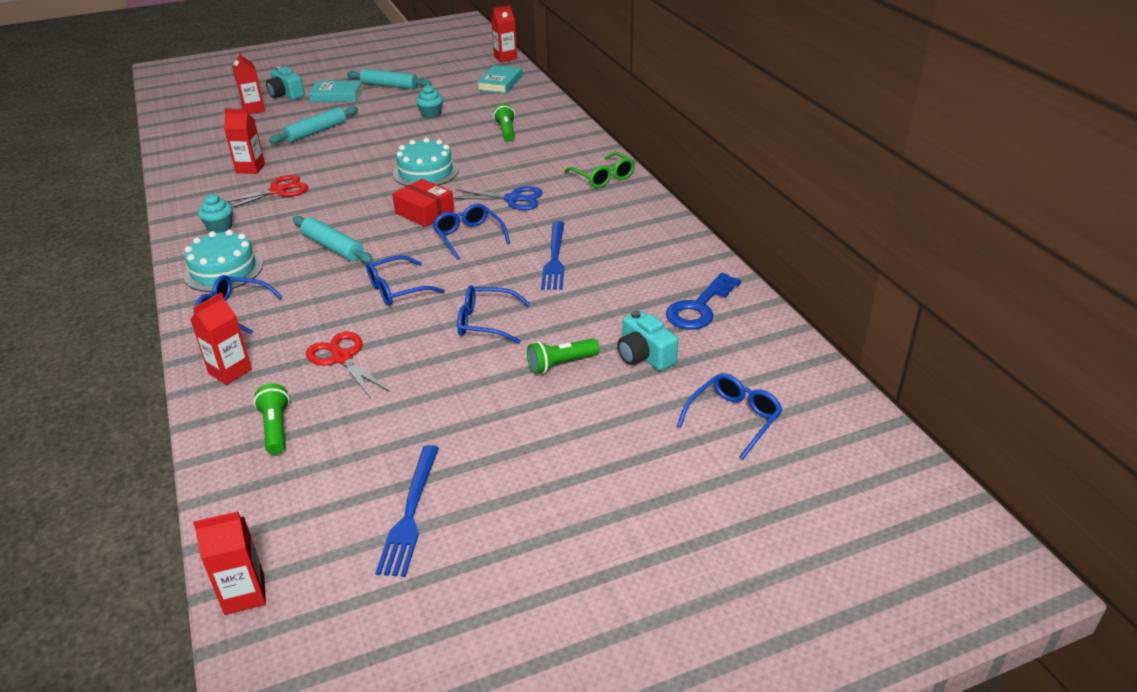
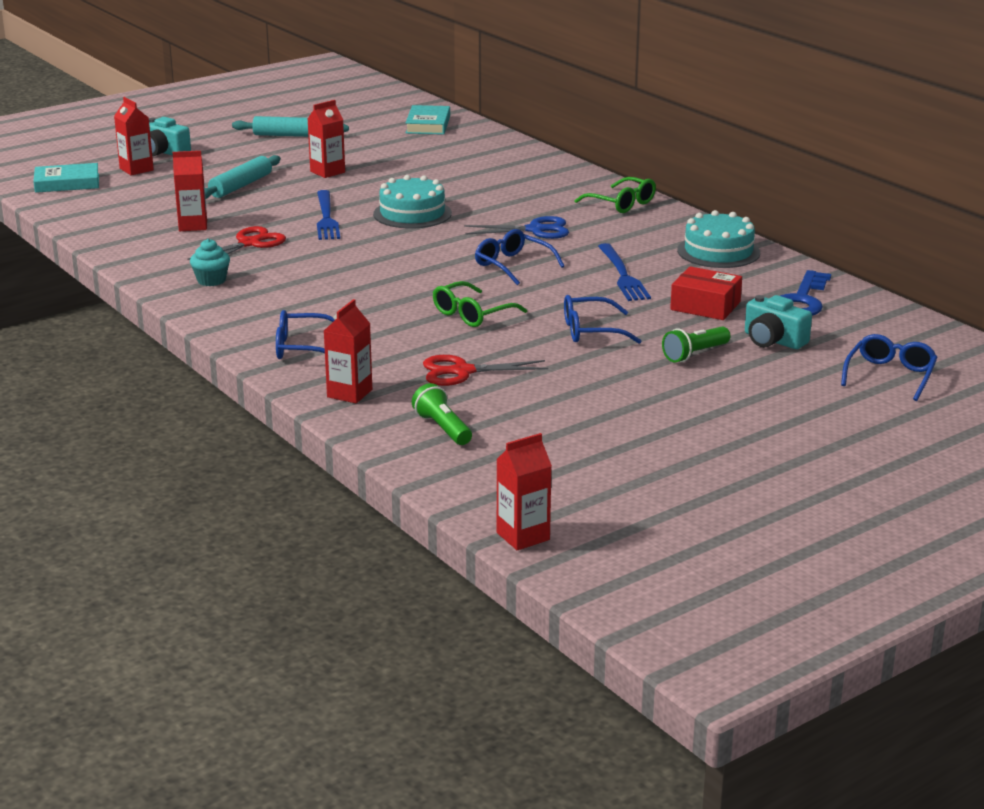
camera: 15 degrees left, 10 degrees down
turquoise cake [183,230,263,292] -> turquoise cake moved to [677,210,760,268]
turquoise rolling pin [293,216,373,263] -> none
red scissors [306,332,389,399] -> red scissors turned 45 degrees counterclockwise [423,355,548,386]
turquoise book [309,81,363,102] -> turquoise book moved to [33,163,99,193]
blue glasses [366,255,445,306] -> green glasses [433,281,527,327]
blue fork [376,445,439,577] -> blue fork moved to [317,190,340,240]
red box [392,179,455,227] -> red box moved to [670,266,742,320]
turquoise cupcake [416,85,443,118] -> none
red carton [491,5,517,63] -> red carton moved to [308,100,345,178]
green flashlight [493,104,515,142] -> none

